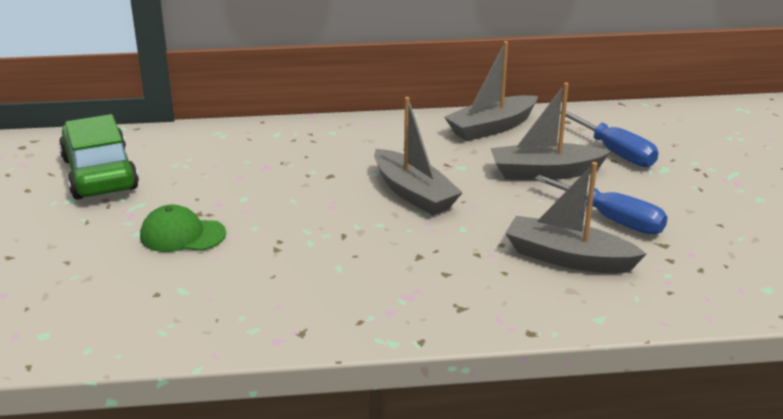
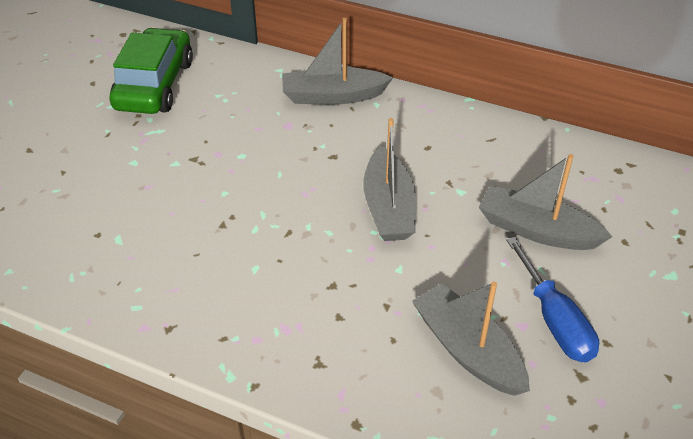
camera: 30 degrees right, 15 degrees up
green cap [140,205,226,252] -> none
grey boat [444,41,538,141] -> grey boat moved to [282,18,393,105]
blue screwdriver [560,111,658,167] -> none

